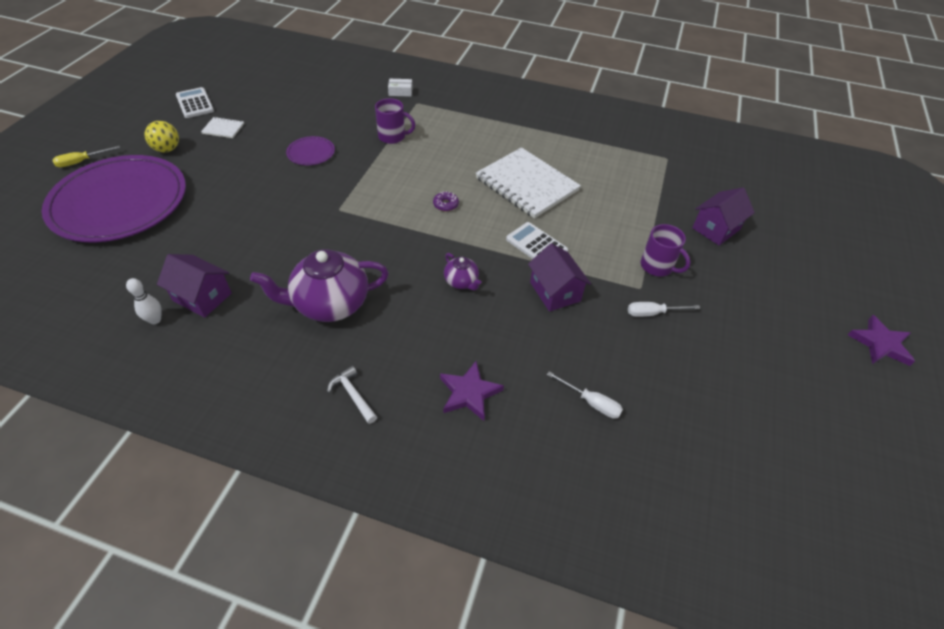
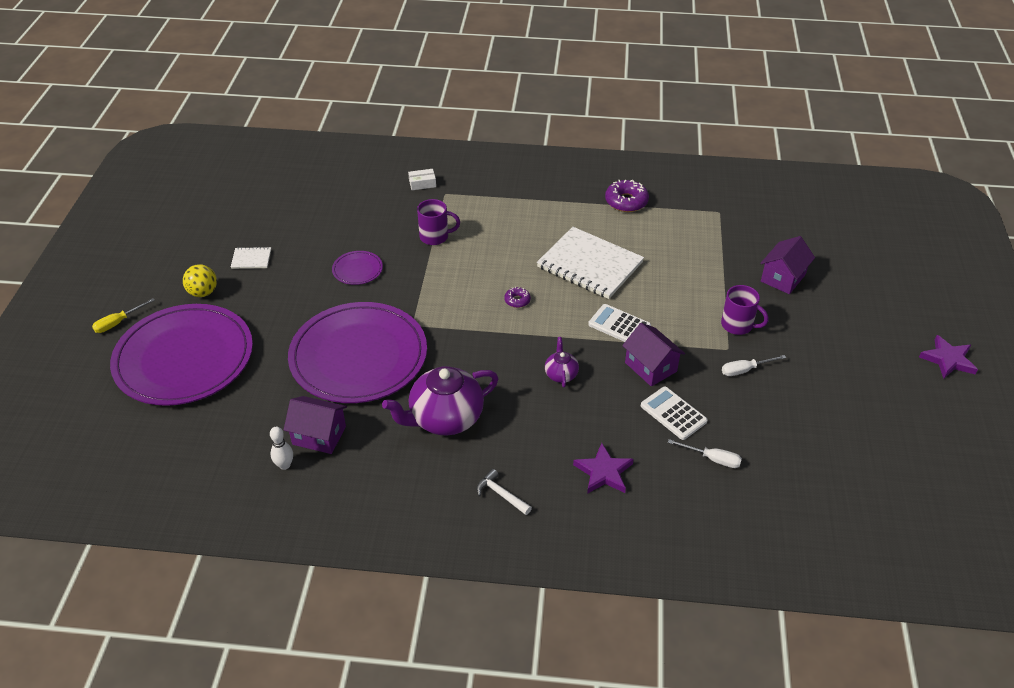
camera: 10 degrees left, 5 degrees down
white calculator [176,87,214,118] -> white calculator moved to [641,386,708,440]
purple teapot [444,253,481,290] -> purple teapot turned 135 degrees counterclockwise [545,337,579,388]
none -> purple plate [288,302,427,403]
none -> purple donut [605,179,649,212]

